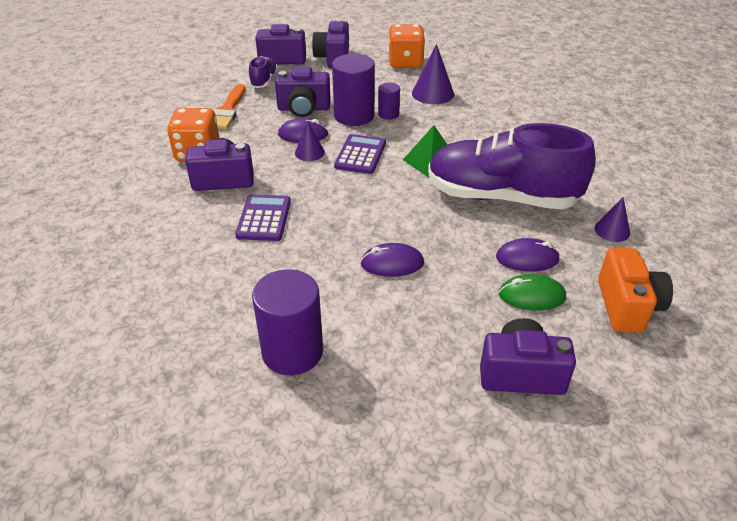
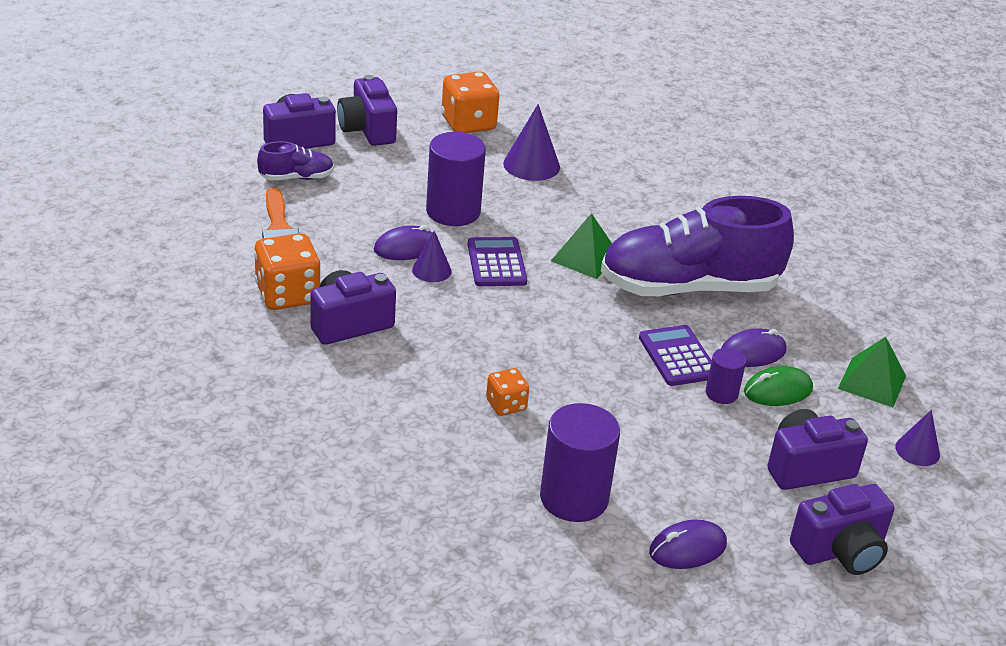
camera: 25 degrees left, 5 degrees down
purple calculator [235,194,291,241] -> purple calculator moved to [639,325,712,386]
purple shoe [249,56,278,88] -> purple shoe turned 90 degrees clockwise [257,141,334,180]
purple camera [275,67,330,117] -> purple camera moved to [790,484,894,575]
purple mouse [360,243,424,277] -> purple mouse moved to [649,520,727,569]
purple cylinder [378,82,400,120] -> purple cylinder moved to [706,348,746,404]
purple cone [594,197,630,242] -> purple cone moved to [895,410,940,466]
orange camera [598,248,673,333] -> green pyramid [838,337,906,407]
none -> orange dice [486,368,529,416]

